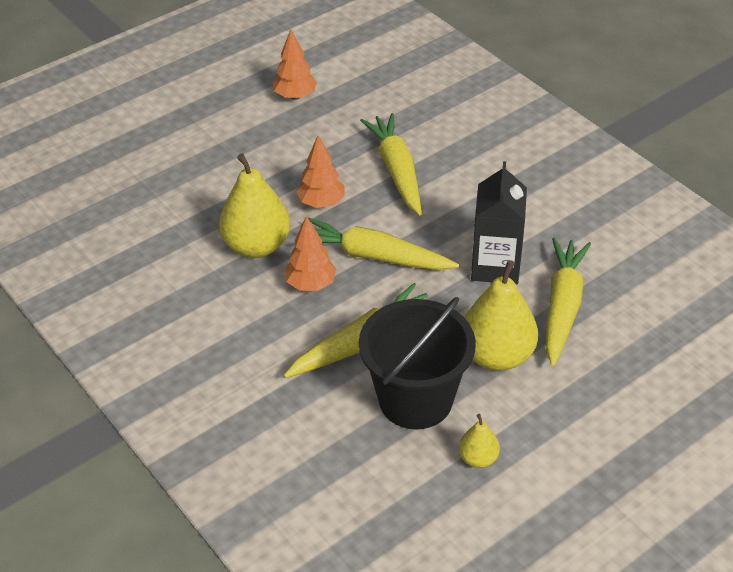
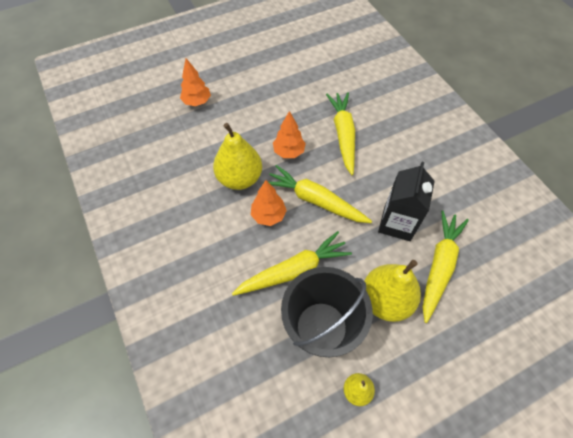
camera: 10 degrees right, 15 degrees up
orange tree [273,29,317,100] -> orange tree moved to [180,58,211,106]

